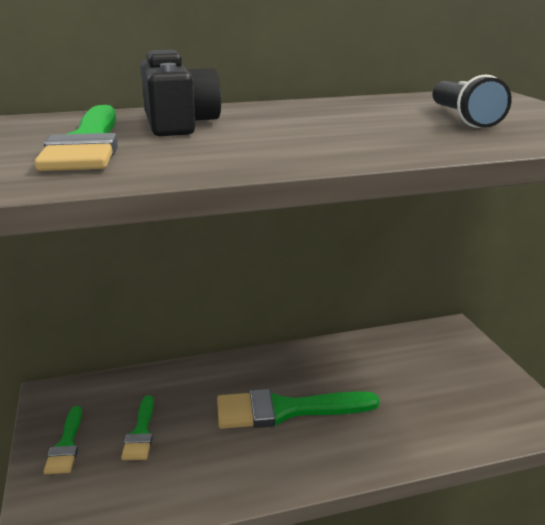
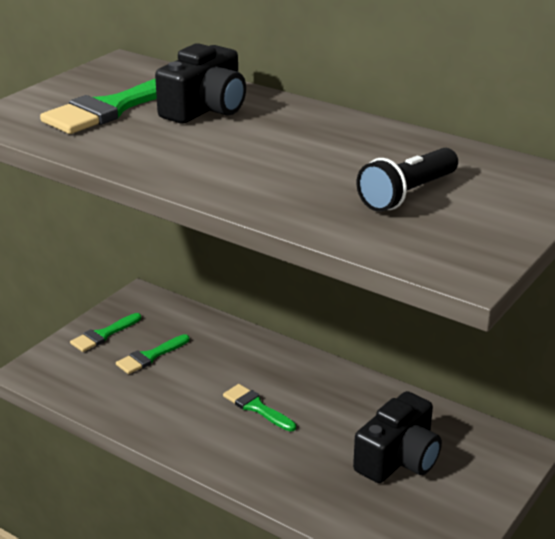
camera: 50 degrees right, 5 degrees up
green brush [217,389,380,429] -> green brush [223,384,296,431], size x0.54
none -> black camera [353,391,442,483]

